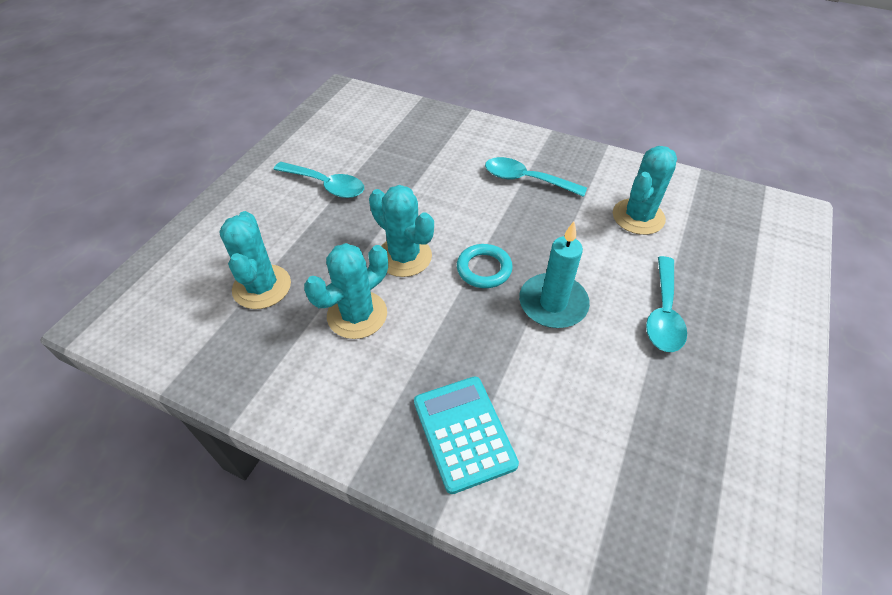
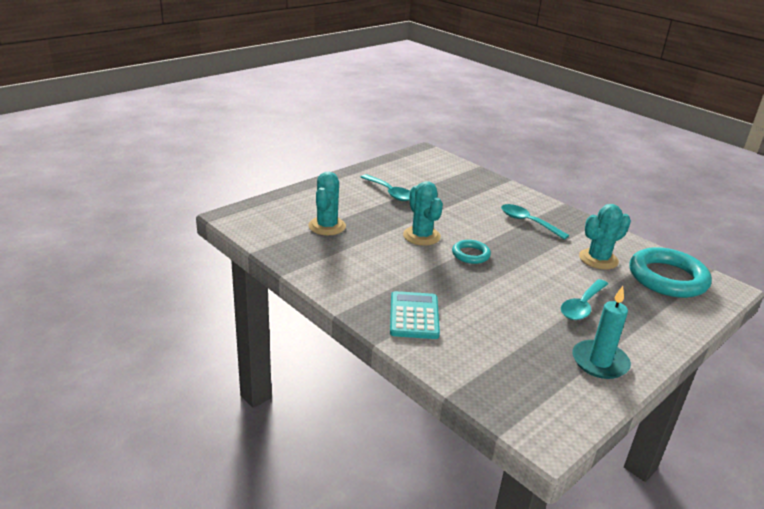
camera: 20 degrees right, 20 degrees down
turquoise cactus [304,243,388,339] -> none
turquoise candle [519,222,590,328] -> turquoise candle moved to [572,286,631,379]
none -> turquoise ring [629,247,712,298]

